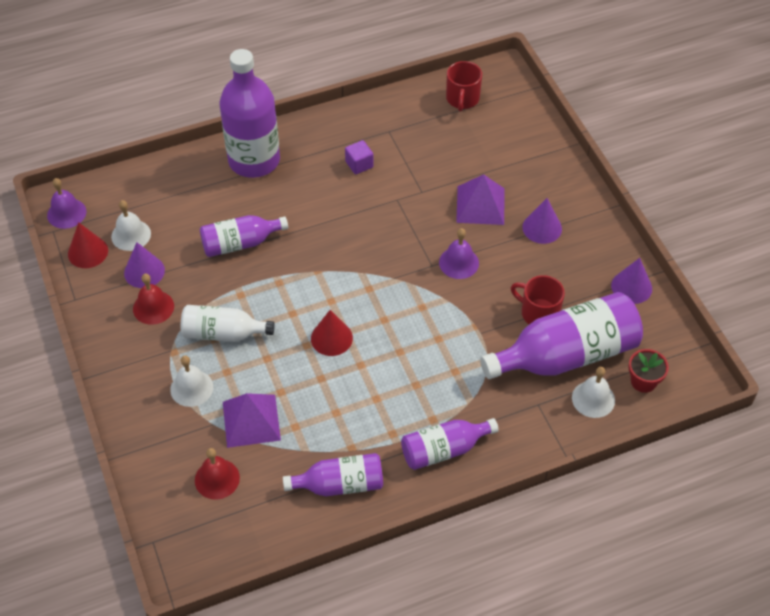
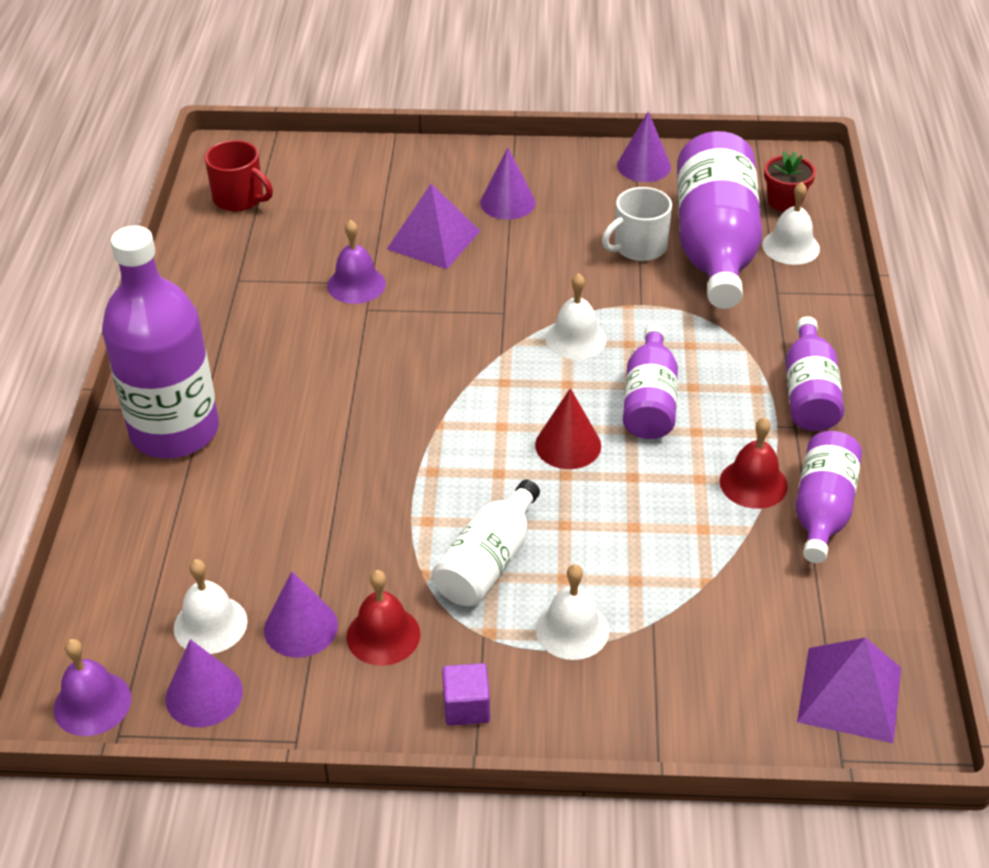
camera: 65 degrees left, 10 degrees down
red cone [68,222,108,268] -> purple cone [165,639,243,727]
red bell [195,448,240,500] -> red bell moved to [720,417,788,509]
purple bottle [200,215,288,257] -> purple bottle moved to [623,324,678,439]
purple pyramid [223,393,281,448] -> purple pyramid moved to [797,637,901,743]
purple cube [345,140,374,175] -> purple cube moved to [442,663,490,726]
purple bell [439,228,479,279] -> purple bell moved to [327,220,386,304]
red mug [511,275,565,324] -> white mug [602,187,672,261]
none -> white bell [545,273,607,359]

